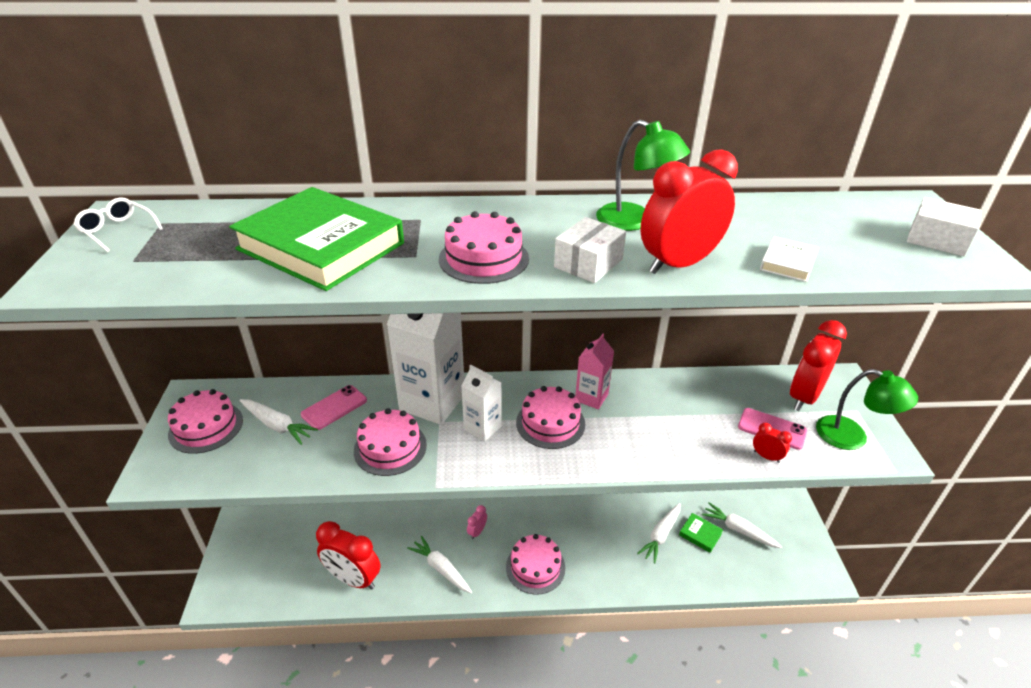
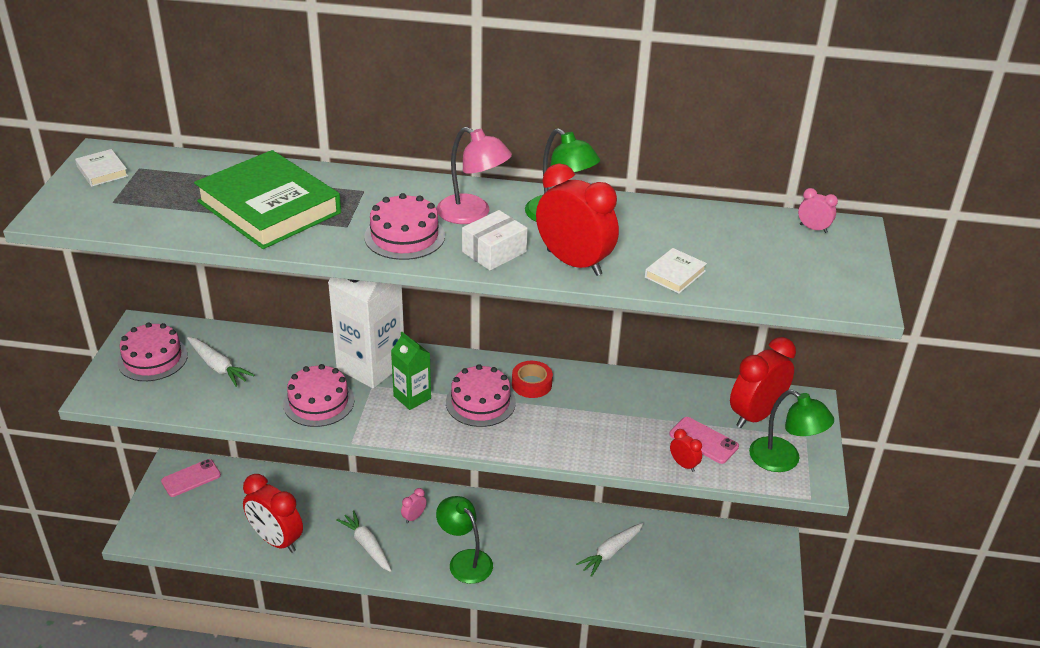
camera: 10 degrees right, 0 degrees up
white glasses [73,198,163,252] -> white book [75,149,128,187]
pink phone [301,385,367,430] -> pink phone moved to [161,459,221,497]
white carton [461,364,502,442] -> green carton [391,332,431,410]
pink cake [506,534,565,595] -> green lamp [436,496,493,584]
pink carton [575,334,614,409] -> red tape [512,361,553,398]
red clock [640,149,738,274] -> red clock turned 60 degrees clockwise [536,164,619,276]
green book [679,513,723,553] -> none
white carrot [702,502,782,548] -> none
white box [907,197,982,257] -> none
none -> pink lamp [437,127,512,224]
none -> pink clock [798,188,838,233]

